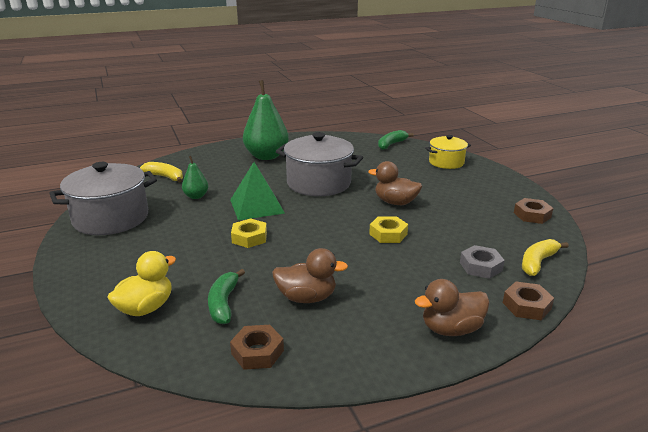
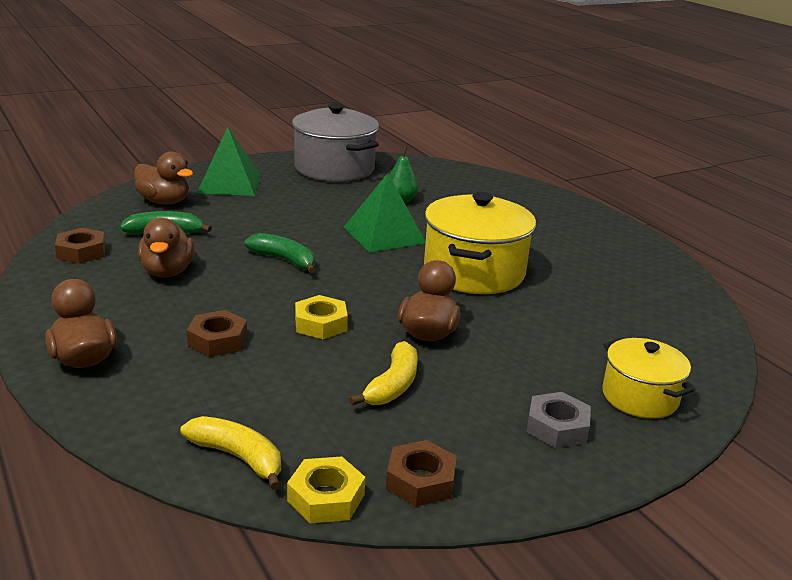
camera: 80 degrees right, 0 degrees up
yellow duck [107,251,176,316] -> brown duck [134,152,193,204]
yellow banana [140,162,183,183] -> yellow banana moved to [349,341,418,406]
yellow nut [231,218,267,248] -> yellow nut moved to [287,457,365,524]
green pear [243,80,289,160] -> none
grey pot [276,132,363,196] -> yellow pot [424,192,536,294]
green banana [378,130,414,150] -> green banana moved to [245,233,315,273]
grey nut [460,245,505,279] -> grey nut moved to [527,392,591,448]
brown nut [503,281,554,320] -> brown nut moved to [187,310,247,357]
none -> green pyramid [197,127,261,196]

